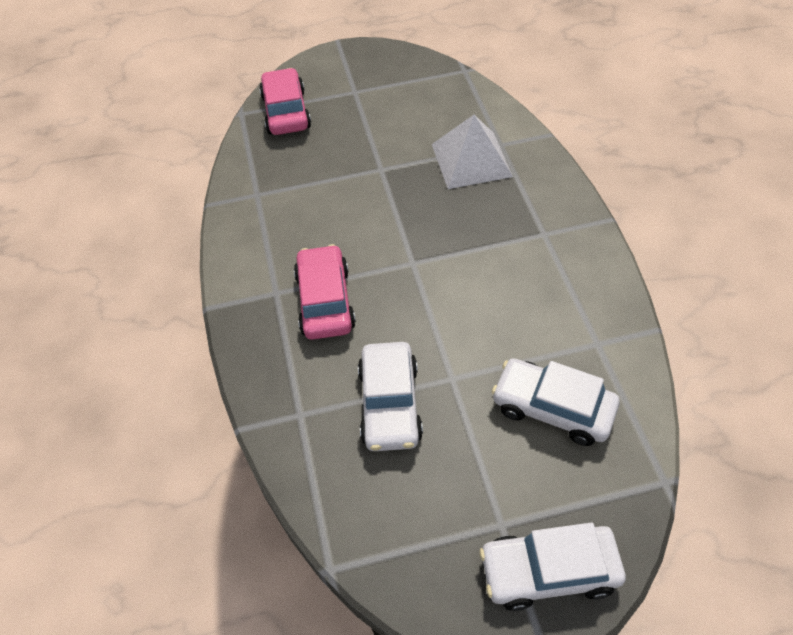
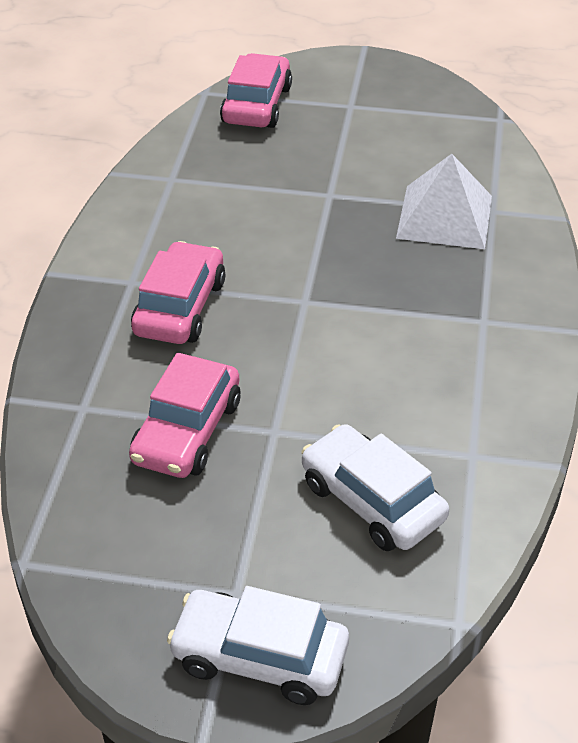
camera: 20 degrees right, 10 degrees down
white car [358,342,423,451] -> pink car [129,353,241,478]

